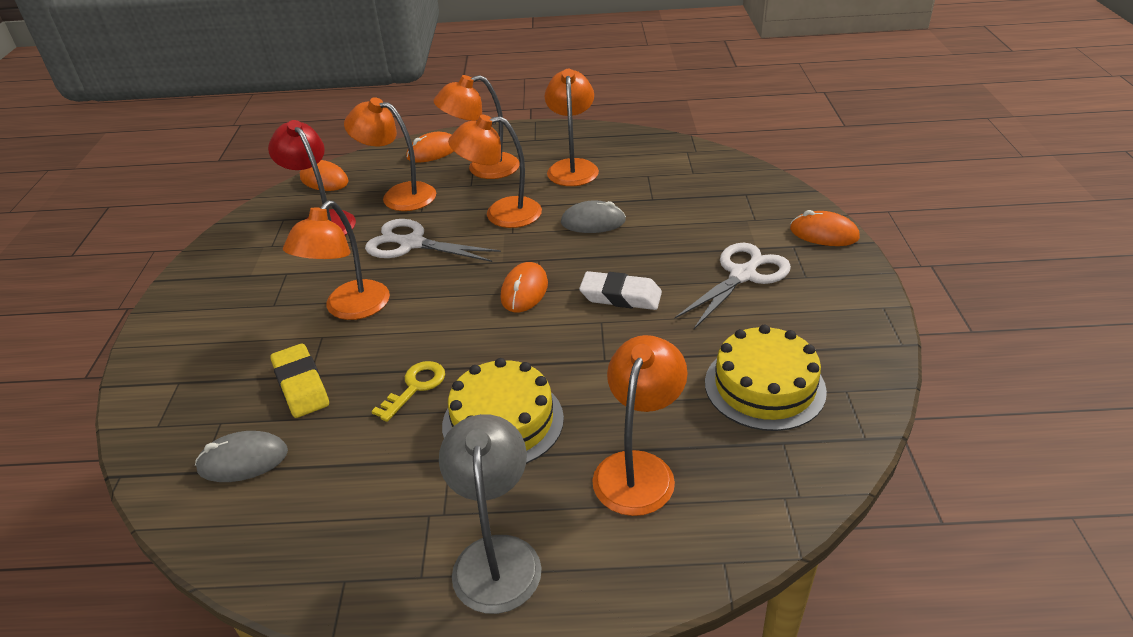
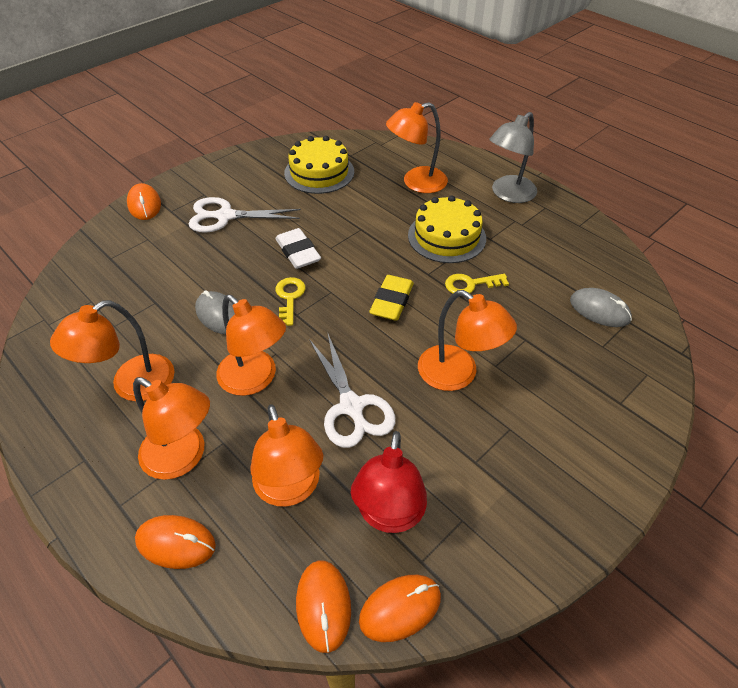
camera: 135 degrees left, 10 degrees up
yellow eraser [270,344,329,418] -> yellow eraser moved to [369,275,414,321]
orange lamp [283,200,390,320] -> orange lamp turned 60 degrees clockwise [418,290,517,391]
orange mouse [501,262,548,312] -> orange mouse moved to [359,575,441,642]
none -> yellow key [275,277,306,326]

